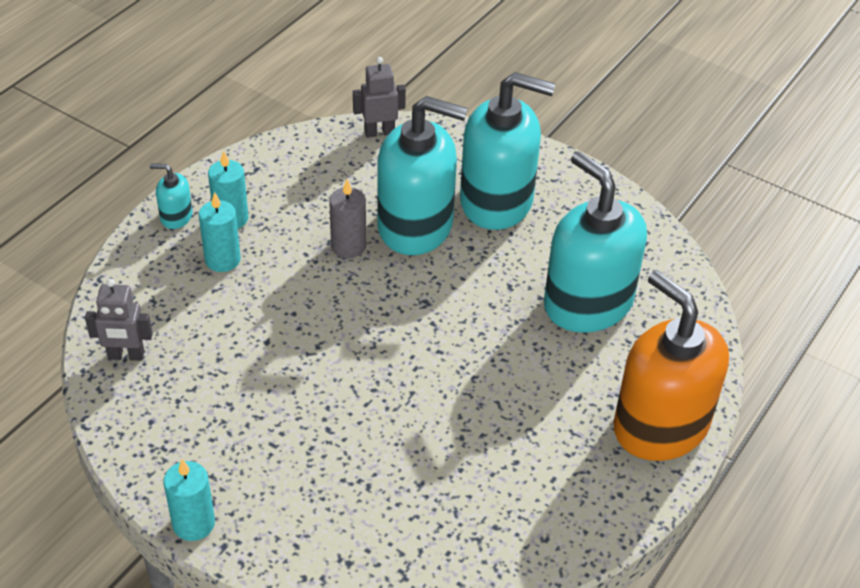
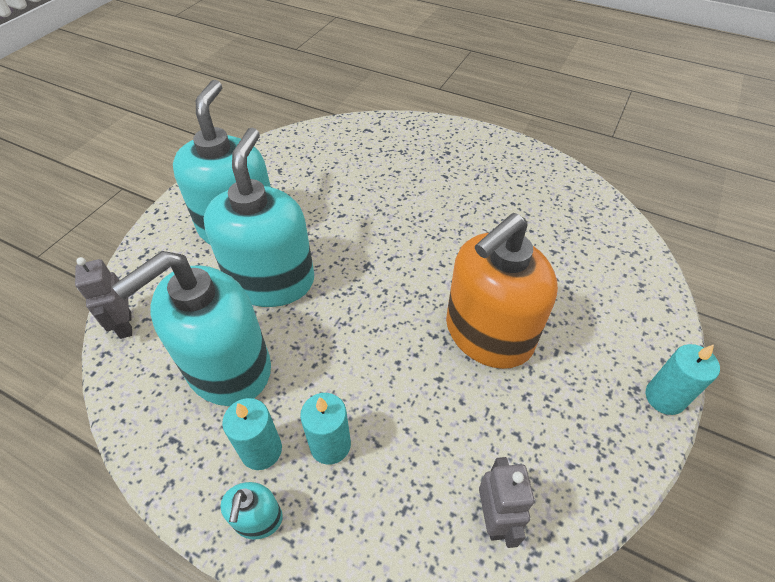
camera: 95 degrees left, 5 degrees up
grey candle [329,179,366,258] -> none
turquoise soap dispenser [544,151,647,333] -> turquoise soap dispenser moved to [112,251,271,406]
orange soap dispenser [613,270,729,461] -> orange soap dispenser moved to [446,213,558,369]

